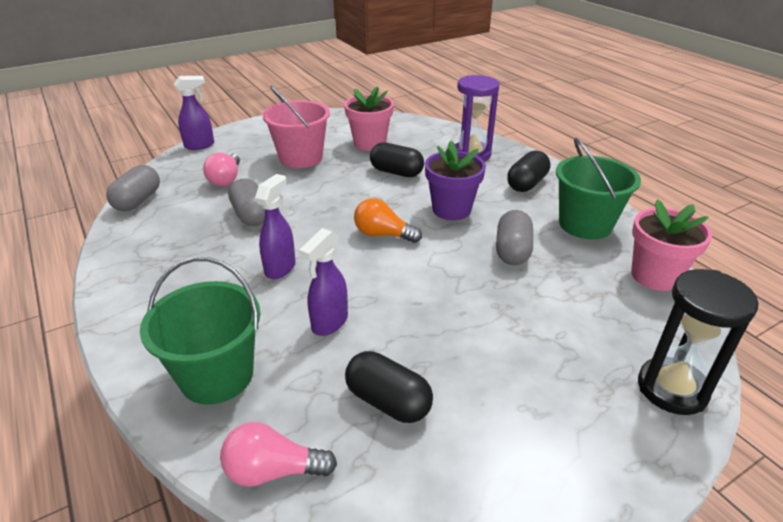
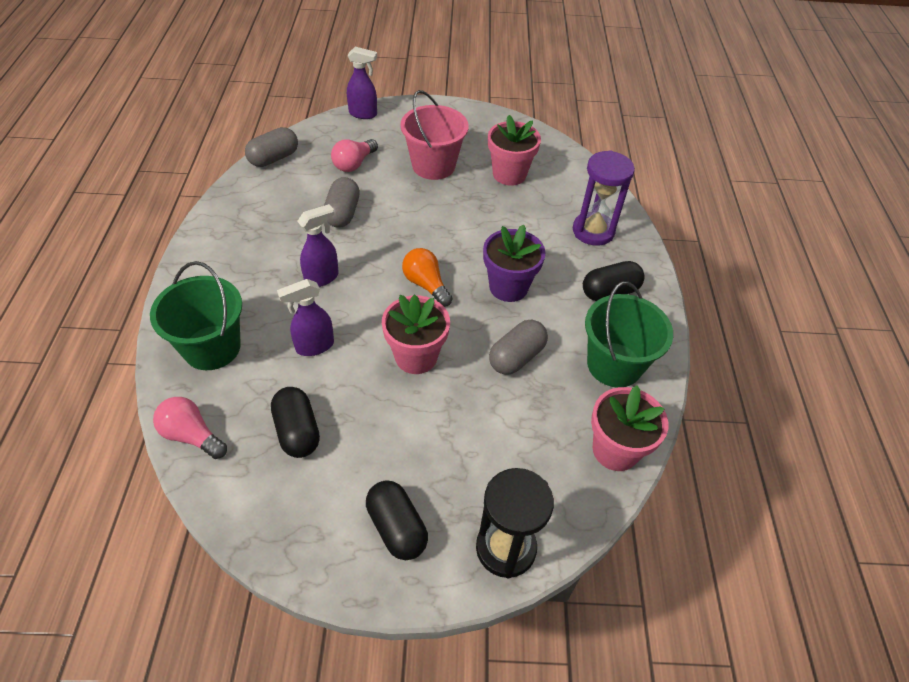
camera: 30 degrees right, 15 degrees up
black capsule [370,142,424,177] -> black capsule moved to [366,480,428,560]
none -> pink flower pot [382,294,450,374]

